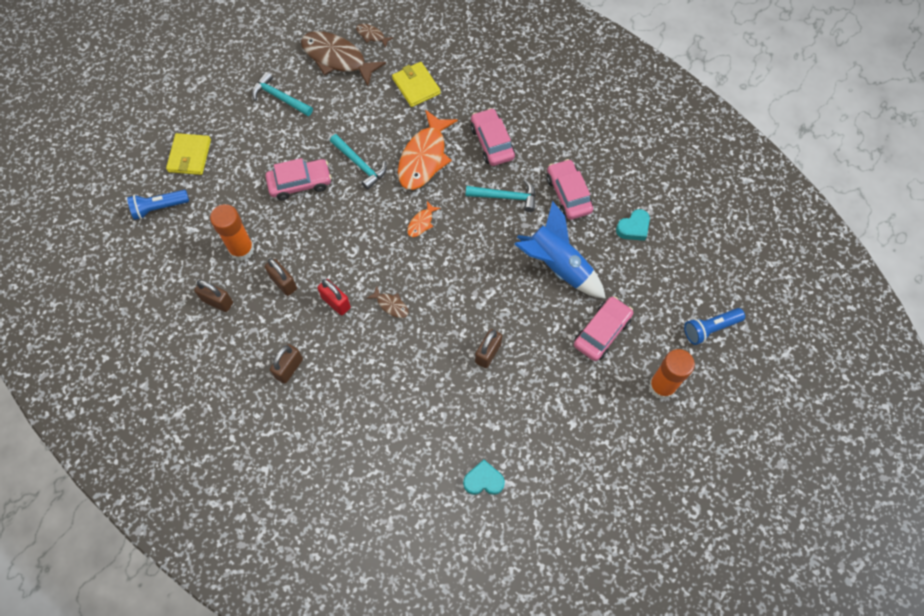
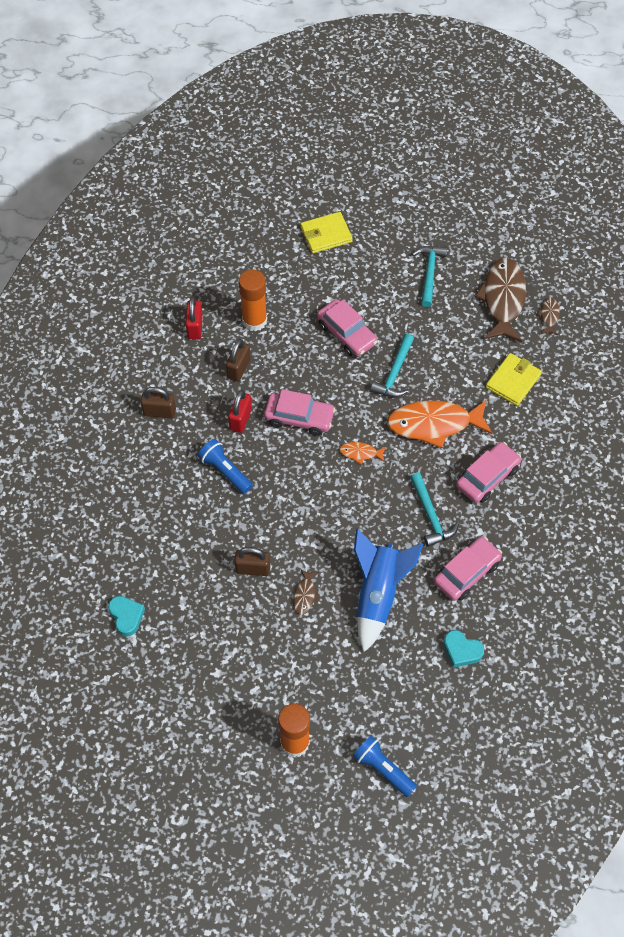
camera: 65 degrees right, 5 degrees down
blue flashlight [127,190,189,220] -> blue flashlight moved to [198,439,253,494]
brown padlock [194,280,233,312] -> red padlock [186,297,203,339]
brown fish [367,286,409,318] -> brown fish moved to [293,569,320,615]
pink car [574,296,633,361] -> pink car moved to [264,389,336,436]

